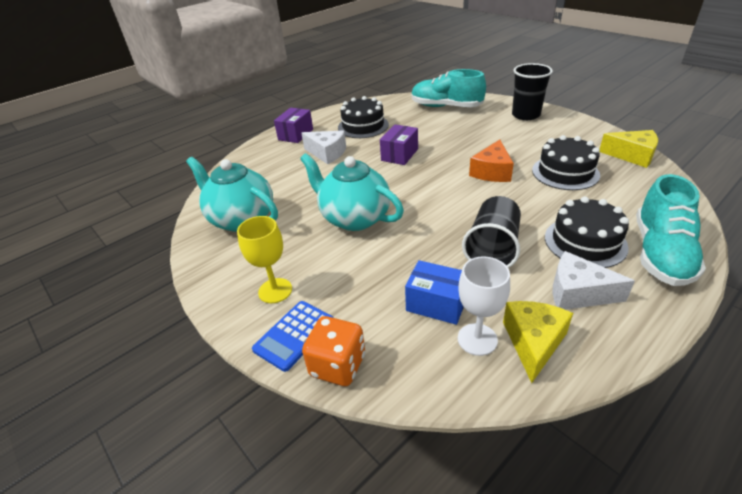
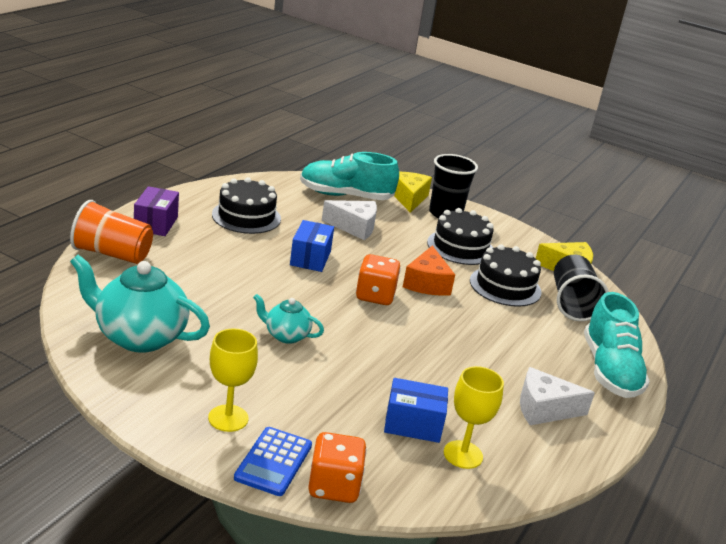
camera: 25 degrees left, 10 degrees down
turquoise teapot [300,153,404,231] -> turquoise teapot [253,294,324,344], size x0.53
white cheese [301,131,346,164] -> white cheese moved to [322,200,377,240]
purple box [380,124,418,165] -> blue box [290,220,334,272]
white goblet [458,256,510,356] -> yellow goblet [444,366,504,469]
black cup [462,196,521,268] -> black cup moved to [554,255,609,321]
yellow cheese [503,301,573,383] -> yellow cheese moved to [394,172,432,213]
black cake [545,196,629,268] -> black cake moved to [427,208,494,265]
none -> orange cup [70,200,153,264]
none -> orange dice [356,254,401,305]

